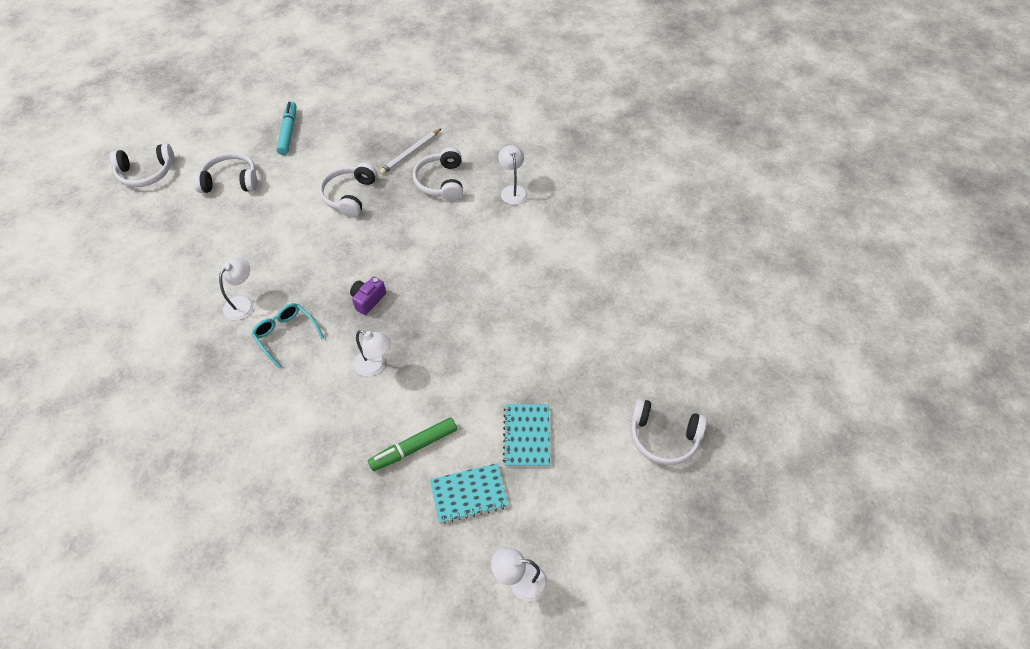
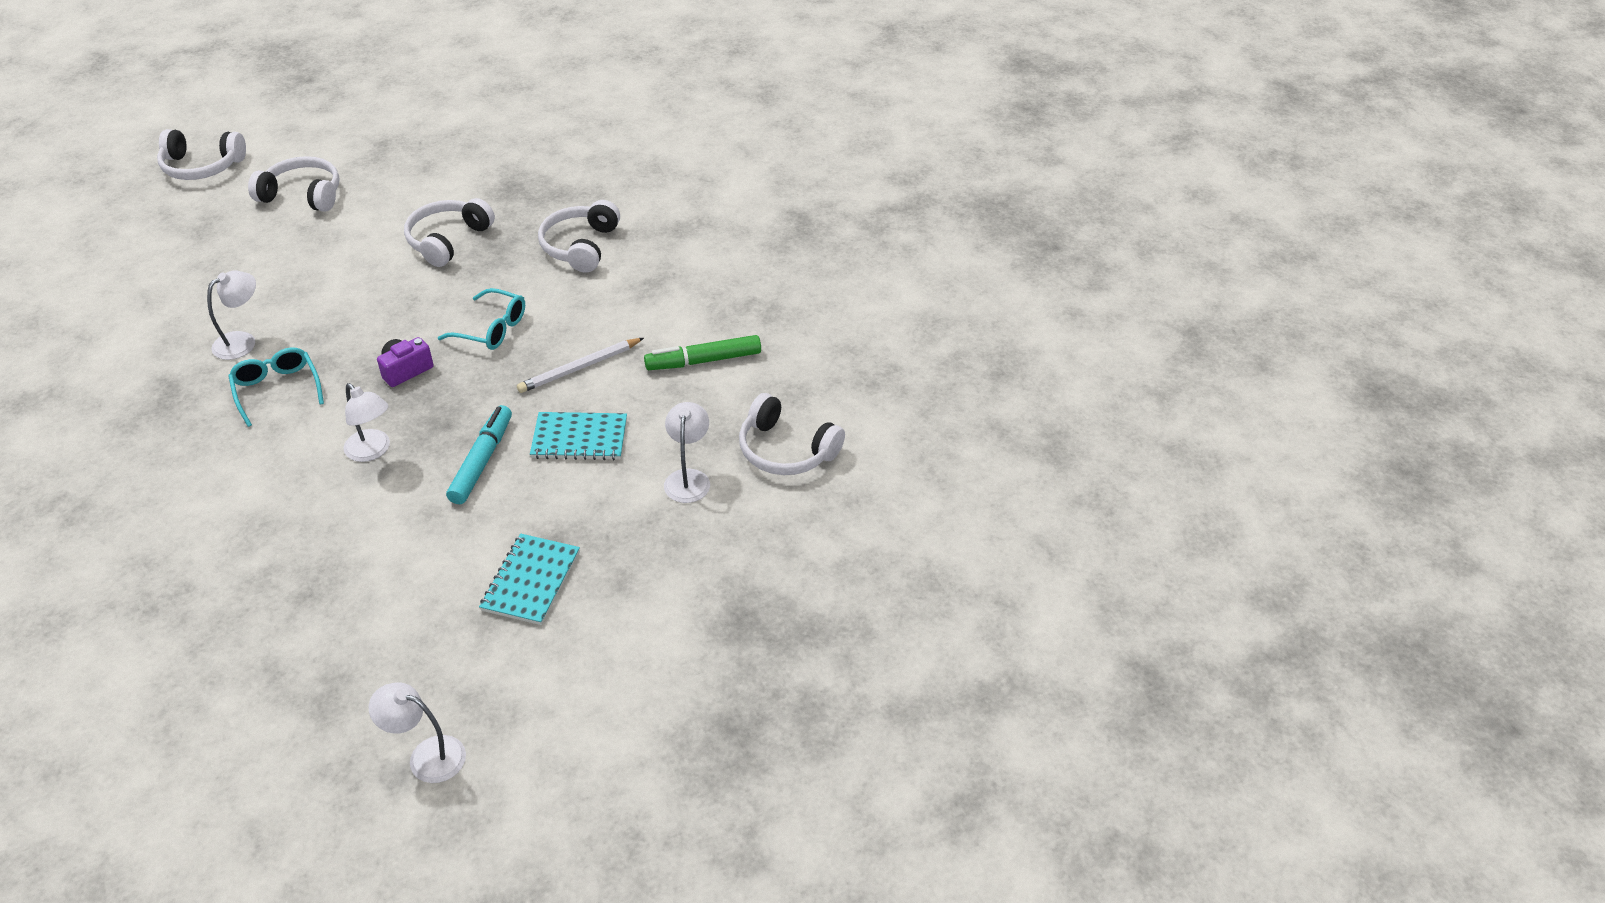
camera: 15 degrees right, 10 degrees down
turquoise marker [277,101,296,155] -> turquoise marker moved to [446,405,512,504]
green marker [368,417,457,471] -> green marker moved to [644,335,761,370]
white pencil [379,128,442,175] -> white pencil moved to [517,338,644,393]
turquoise notebook [430,463,508,524] -> turquoise notebook moved to [530,412,627,460]
white lamp [498,145,528,205] -> white lamp moved to [664,402,710,503]
white headphones [631,398,707,465] -> white headphones moved to [739,393,845,475]
none -> turquoise glasses [438,288,525,350]

